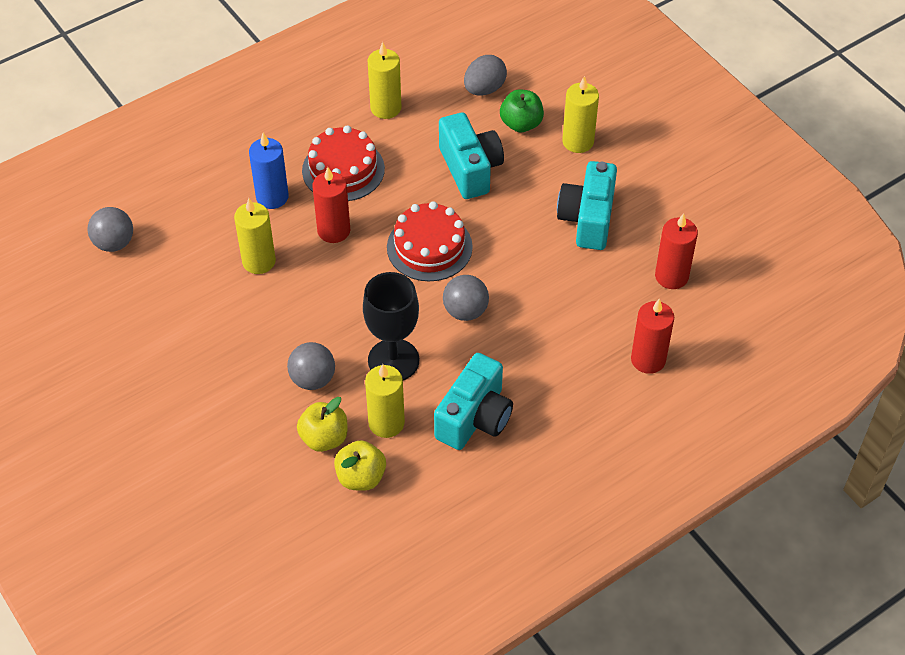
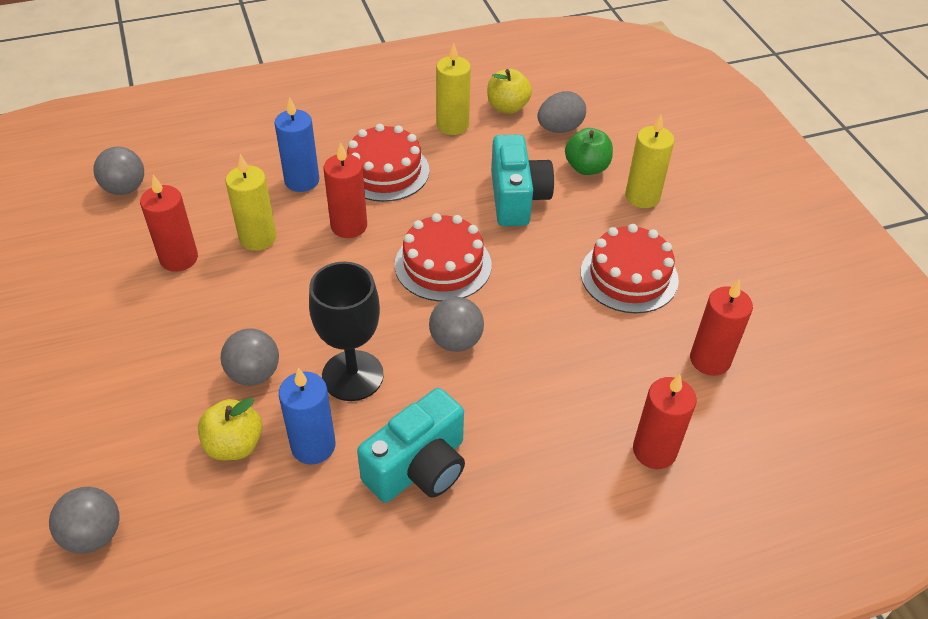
camera: 15 degrees right, 5 degrees down
yellow apple [334,440,386,491] -> yellow apple moved to [487,69,532,114]
yellow candle [365,364,405,438] -> blue candle [279,368,336,464]
turquoise camera [557,161,617,250] -> red cake [581,224,679,313]
none -> grey ball [49,487,120,554]
none -> red candle [140,175,198,272]

